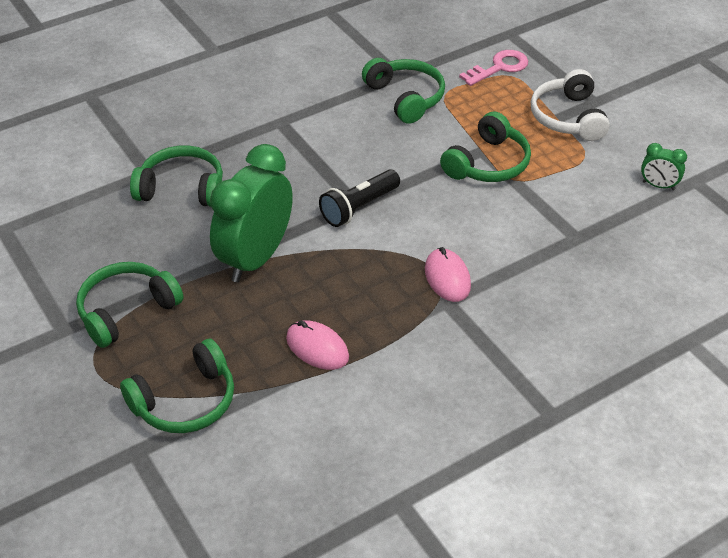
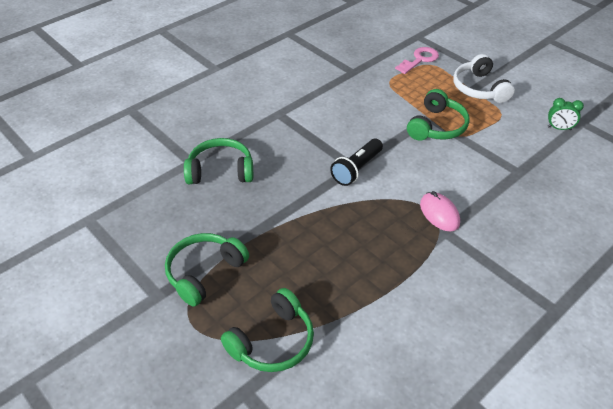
camera: 10 degrees left, 0 degrees up
green clock [210,144,293,282] -> none
pink mouse [286,320,349,370] -> none
green headphones [362,58,445,124] -> none

